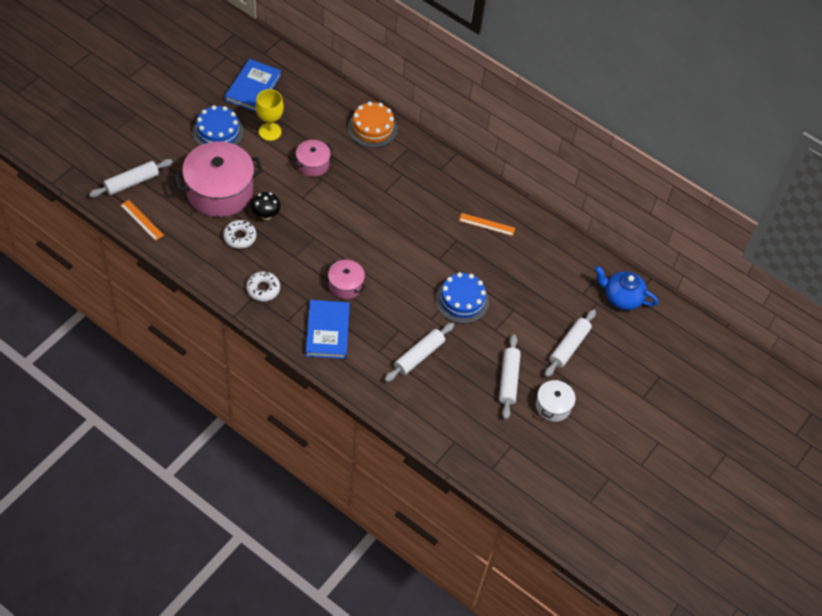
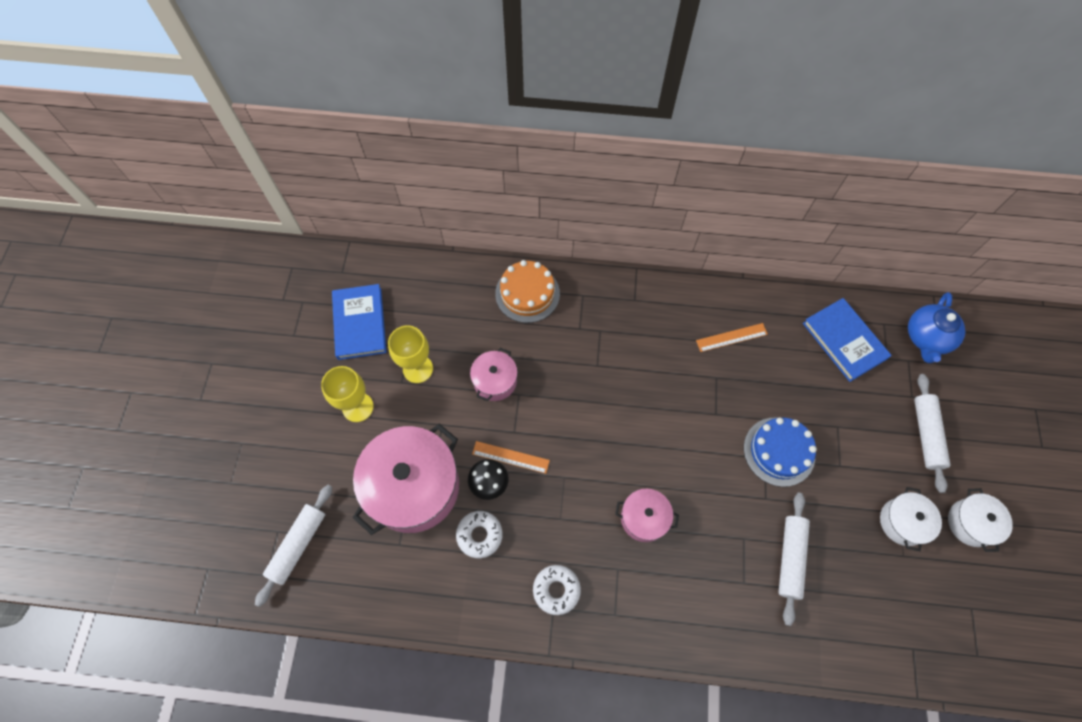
camera: 25 degrees left, 10 degrees up
orange ruler [120,200,164,241] -> orange ruler moved to [472,441,550,474]
blue cake [193,105,244,146] -> yellow goblet [321,366,374,422]
blue book [306,300,350,359] -> blue book moved to [803,298,892,382]
white rolling pin [499,334,521,420] -> white pot [880,487,942,551]
blue teapot [595,266,658,310] -> blue teapot turned 60 degrees counterclockwise [908,292,965,363]

